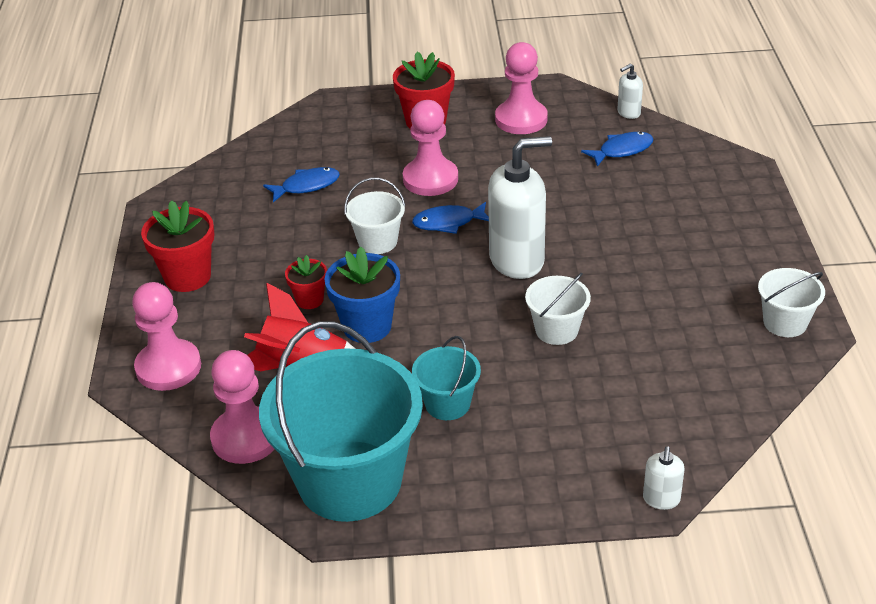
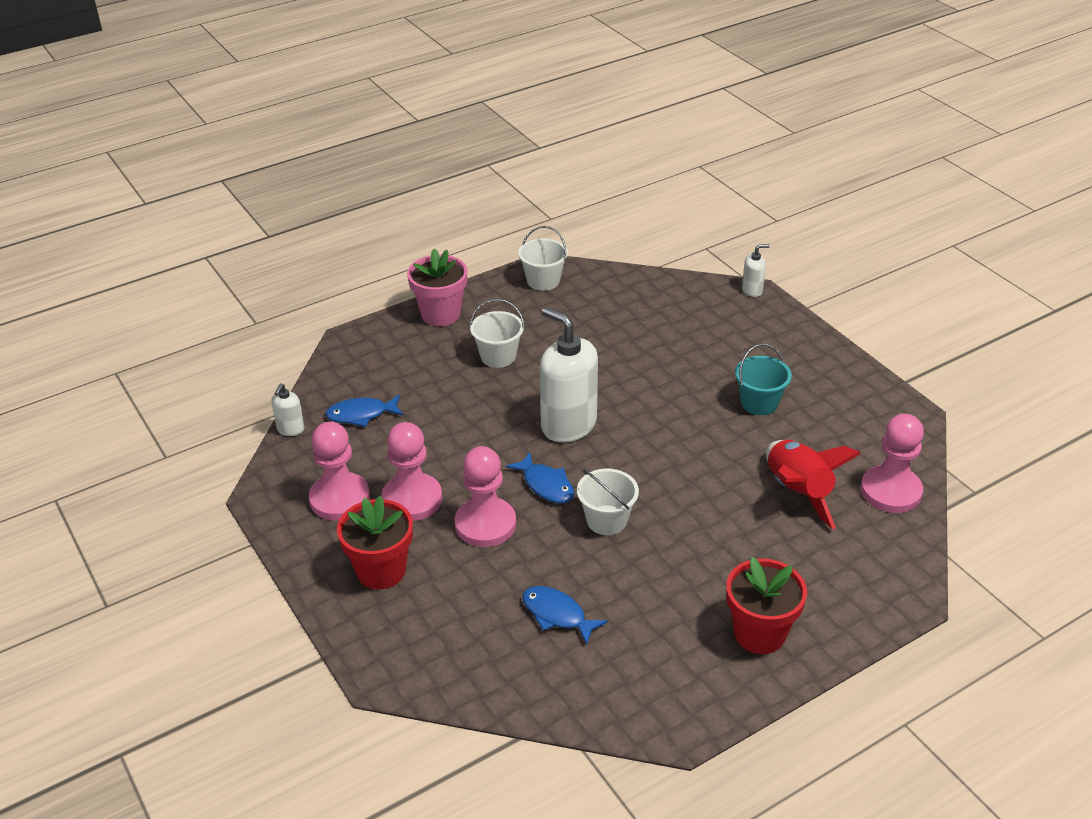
camera: 120 degrees left, 0 degrees up
pink pawn [132,282,201,391] -> pink pawn moved to [382,422,442,521]
turquoise bucket [259,322,423,522] -> none
red flower pot [285,255,327,309] -> none
blue flower pot [324,247,400,343] -> none
white bucket [525,273,591,345] -> white bucket moved to [470,299,525,368]
blue fish [581,132,653,167] -> blue fish turned 45 degrees counterclockwise [325,395,403,427]
white soap dispenser [617,64,643,119] -> white soap dispenser turned 75 degrees clockwise [271,383,304,436]
none -> pink flower pot [407,248,467,326]

